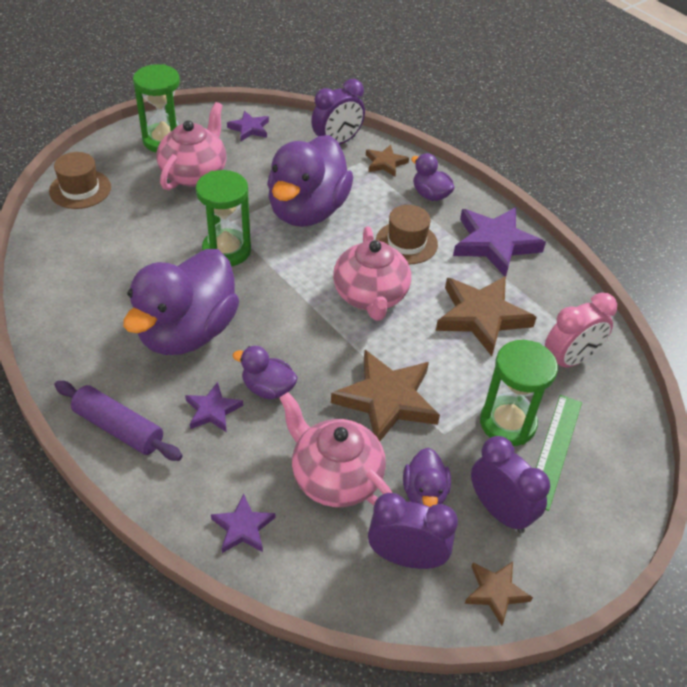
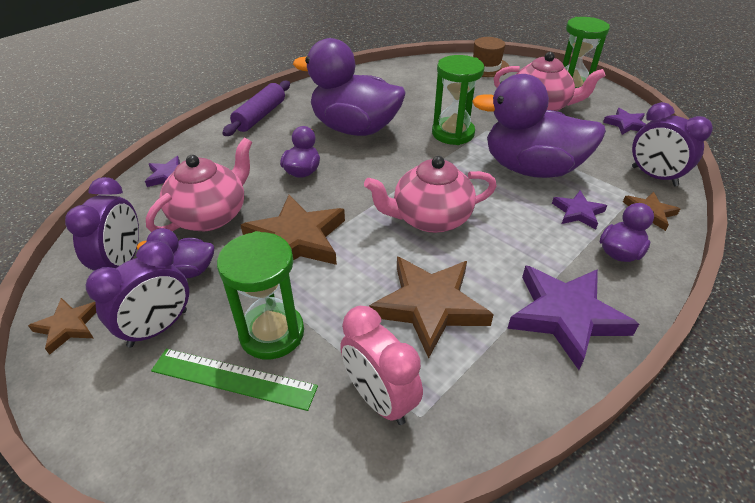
camera: 85 degrees right, 5 degrees down
purple star [185,382,243,432] -> purple star moved to [552,191,607,229]
brown hat [376,205,438,264] -> none

